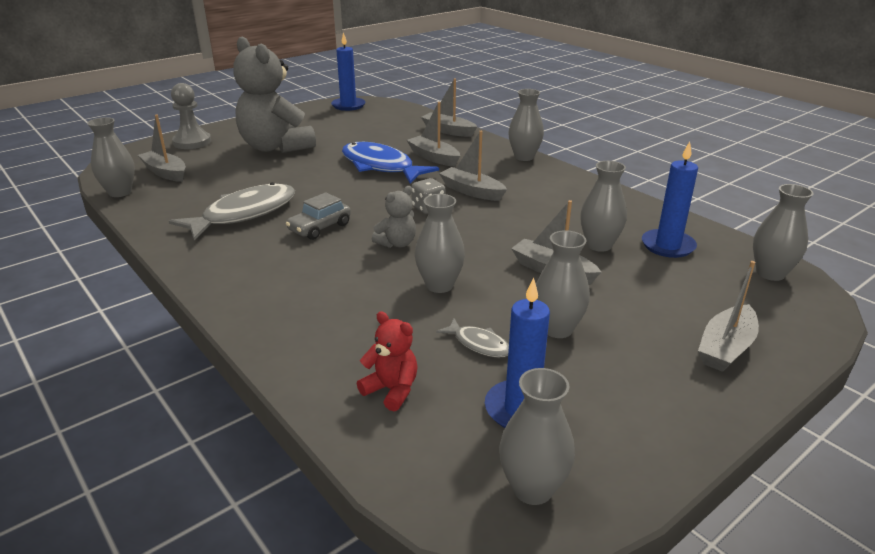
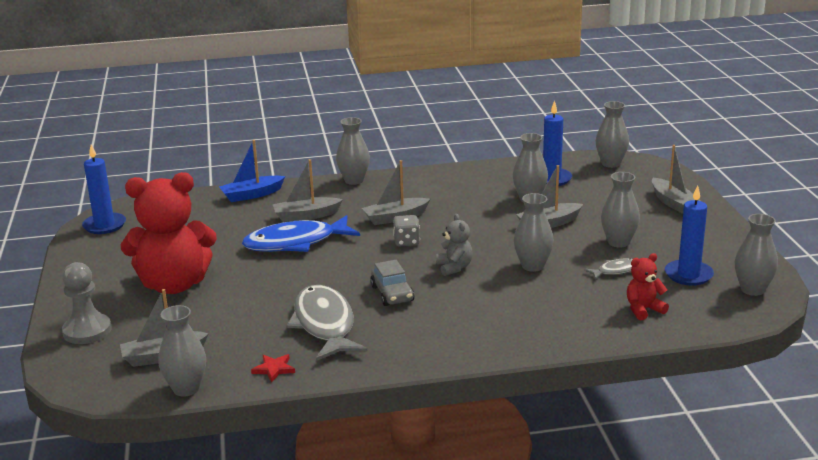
camera: 60 degrees left, 5 degrees down
grey teddy bear [233,37,316,153] -> red teddy bear [121,172,217,294]
grey boat [421,79,477,137] -> blue boat [219,140,285,202]
none -> red star [251,354,295,382]

